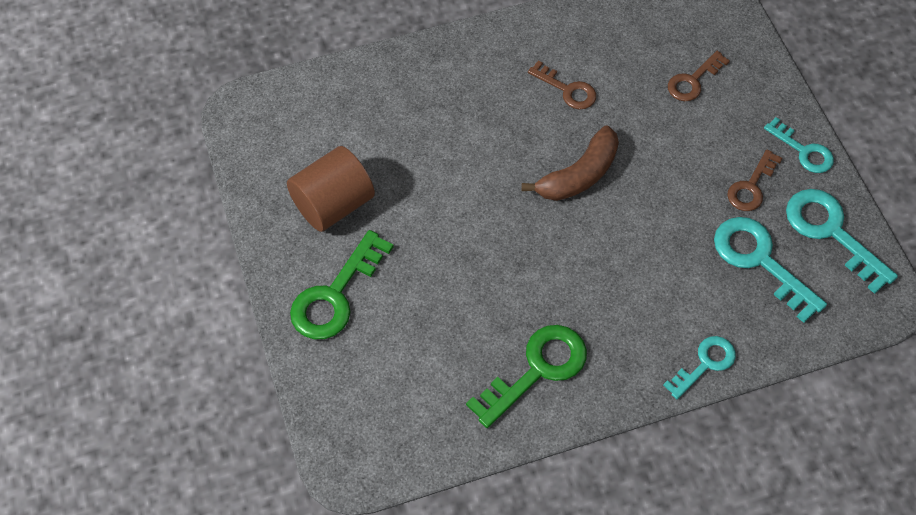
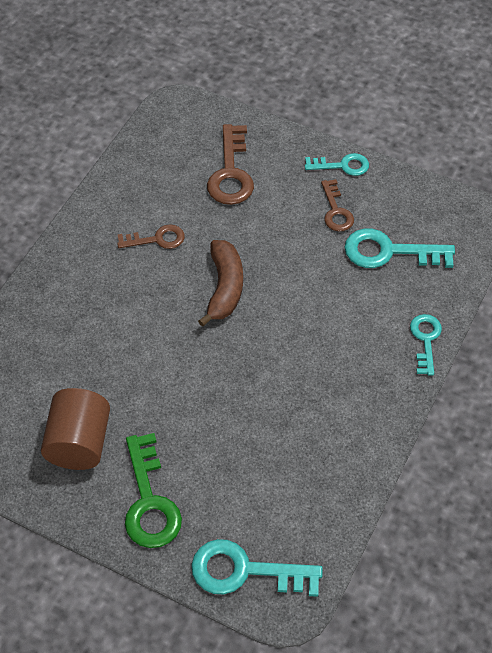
camera: 45 degrees left, 5 degrees down
green key [466,325,587,428] -> none
brown key [668,51,730,101] -> brown key [207,124,254,205], size x1.61
turquoise key [786,189,898,294] -> turquoise key moved to [191,539,323,597]

